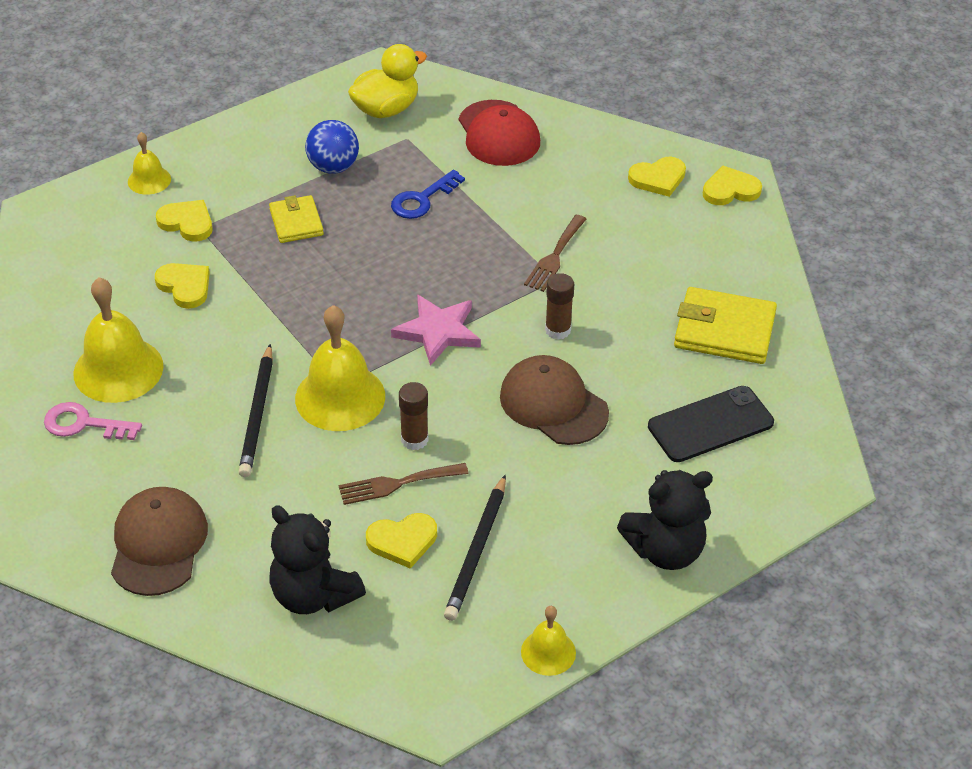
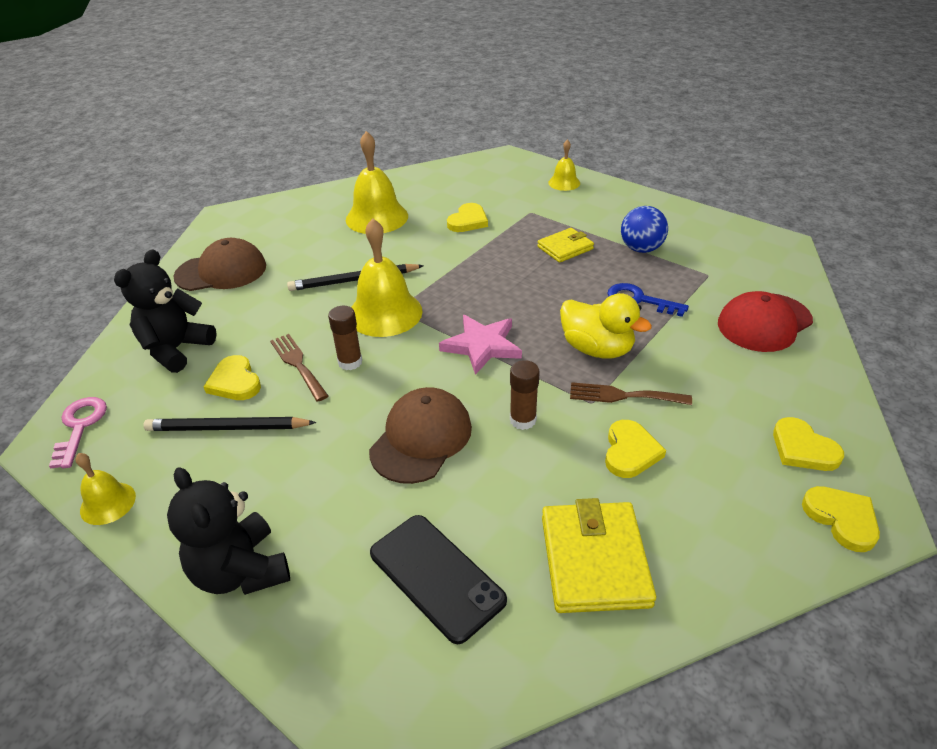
camera: 75 degrees right, 5 degrees down
pink key [44,402,142,440] -> pink key moved to [49,397,107,469]
yellow heart [156,200,213,242] -> yellow heart moved to [605,420,666,478]
yellow duck [348,44,427,118] -> yellow duck moved to [560,293,652,359]

